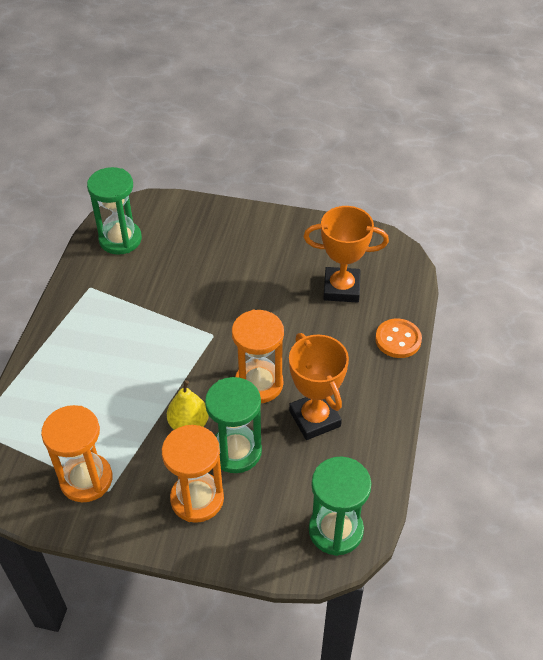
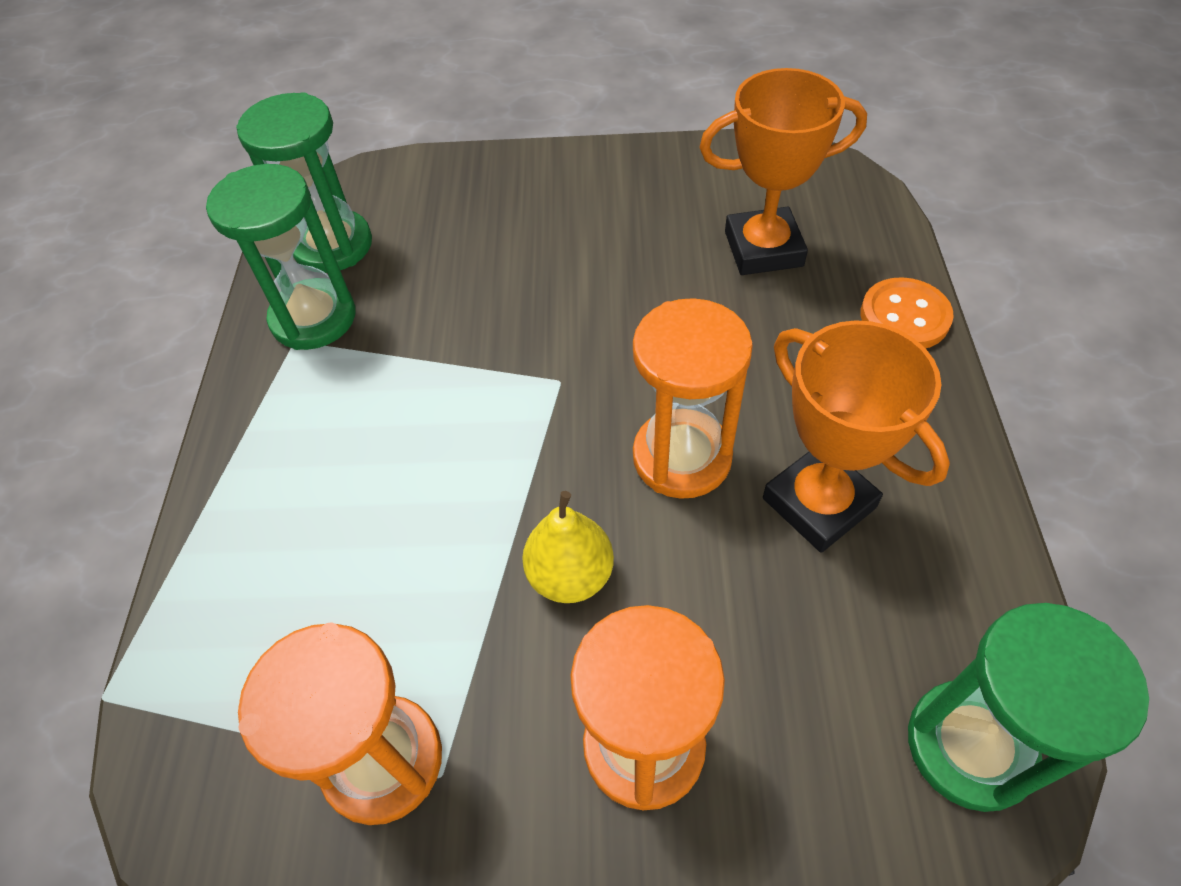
camera: 10 degrees left, 5 degrees up
green hourglass [205,377,262,473] -> green hourglass moved to [206,164,356,350]

